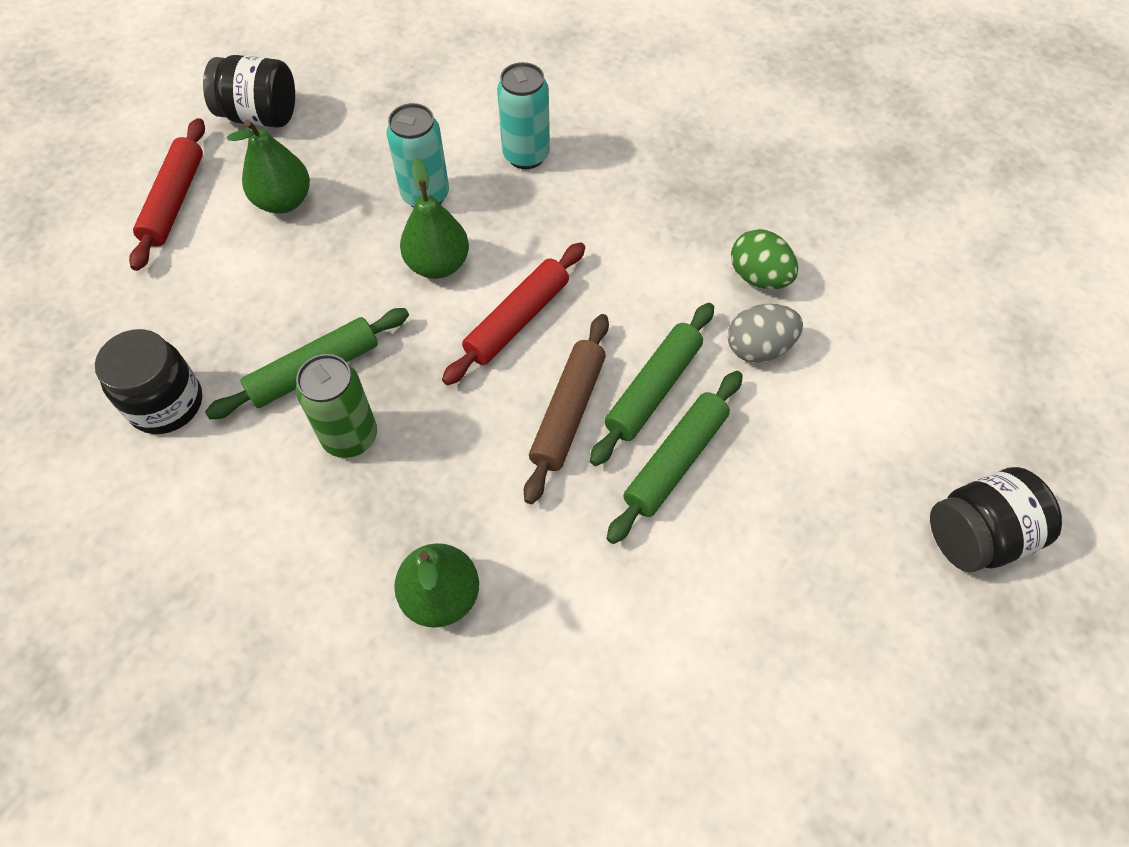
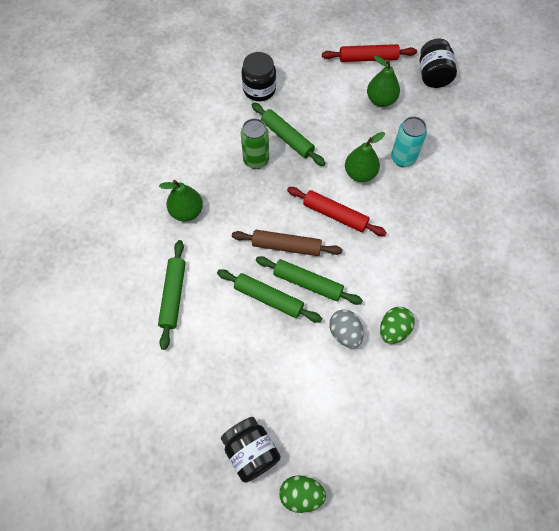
camera: 80 degrees right, 5 degrees up
turquoise can [497,62,550,169] -> none
none -> green rolling pin [158,240,186,350]
none -> green egg [279,475,326,513]

